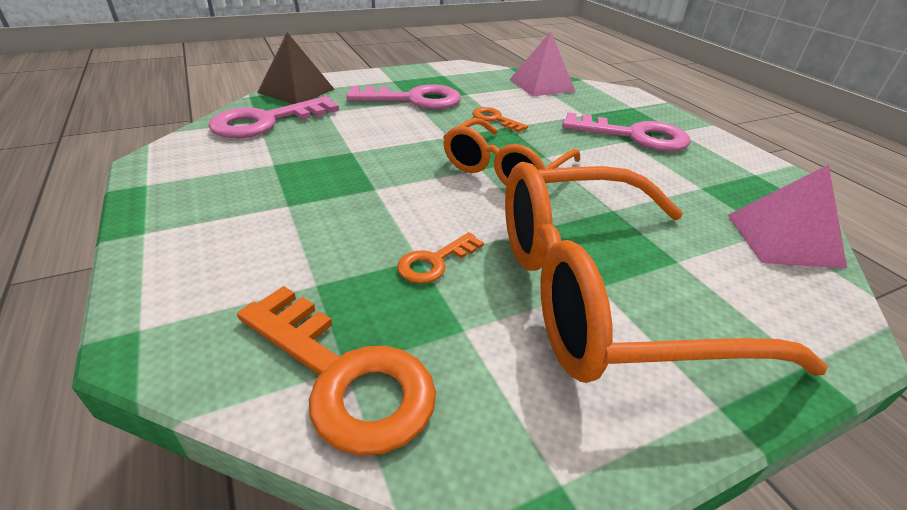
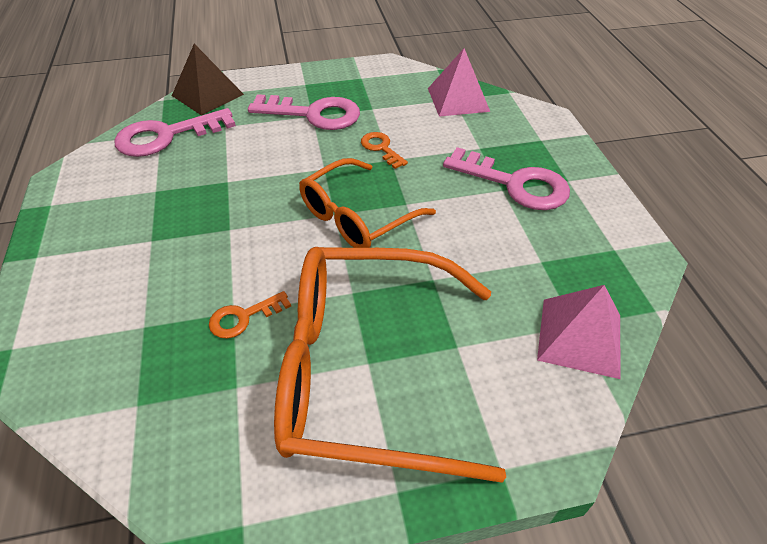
camera: 15 degrees right, 10 degrees up
orange key [237,286,436,456] -> none

